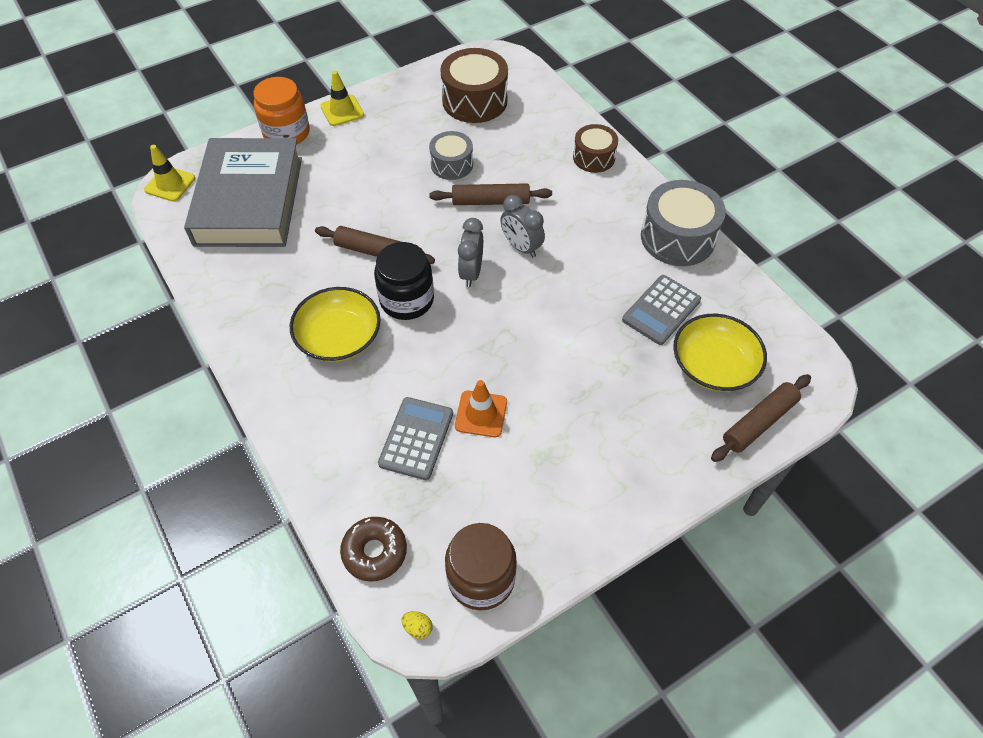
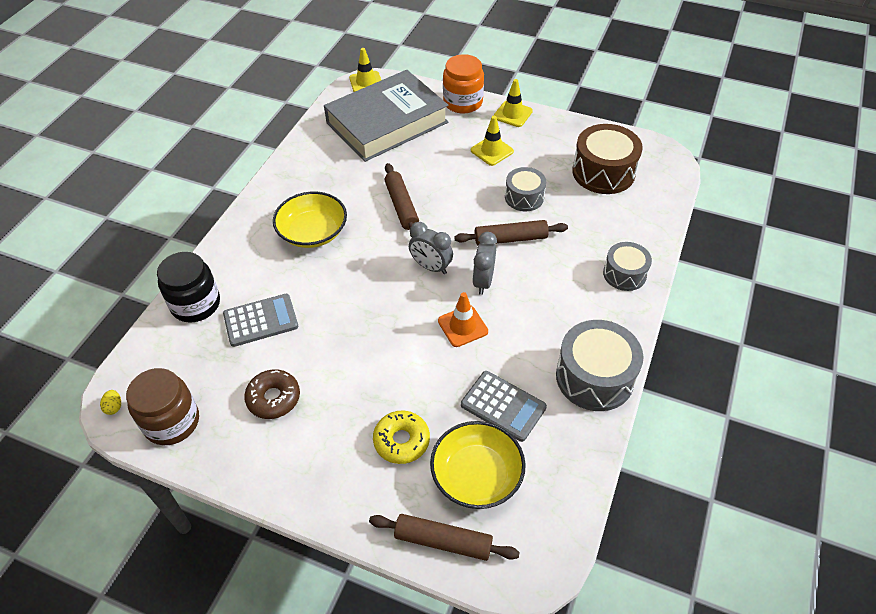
camera: 55 degrees right, 5 degrees down
brown donut [340,517,407,581] -> brown donut moved to [244,369,300,419]
black jar [374,242,434,320] -> black jar moved to [157,252,220,323]
brown rolling pin [429,183,552,205] -> brown rolling pin turned 60 degrees counterclockwise [454,220,568,245]
orange traffic cone [455,380,507,437] -> orange traffic cone moved to [438,292,488,347]
grey clock [458,218,483,287] -> grey clock turned 120 degrees counterclockwise [409,222,453,274]
brown drum [573,124,618,173] -> grey drum [603,242,652,291]
grey calculator [622,275,701,345] -> grey calculator turned 150 degrees counterclockwise [461,371,547,442]
none -> yellow donut [373,411,430,464]
none -> yellow traffic cone [471,116,514,166]

